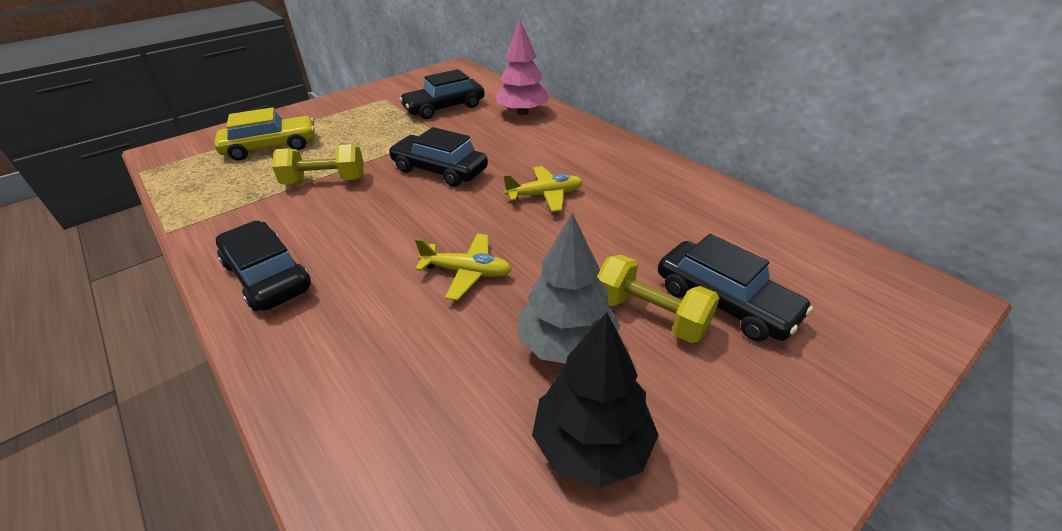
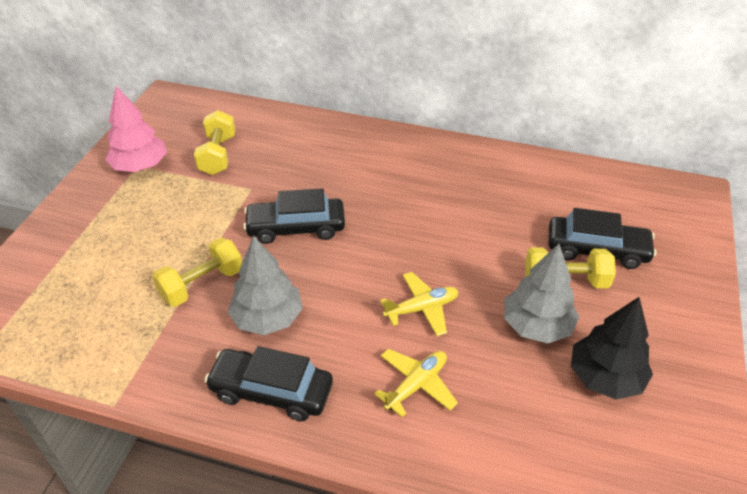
camera: 35 degrees left, 5 degrees up
yellow car [214,107,315,160] -> none
black car [399,69,485,119] -> yellow dumbbell [194,110,236,175]
pink tree [496,20,550,115] -> pink tree moved to [105,86,167,172]
yellow plane [503,166,583,212] -> yellow plane moved to [374,349,458,417]
none -> grey tree [228,236,303,335]

